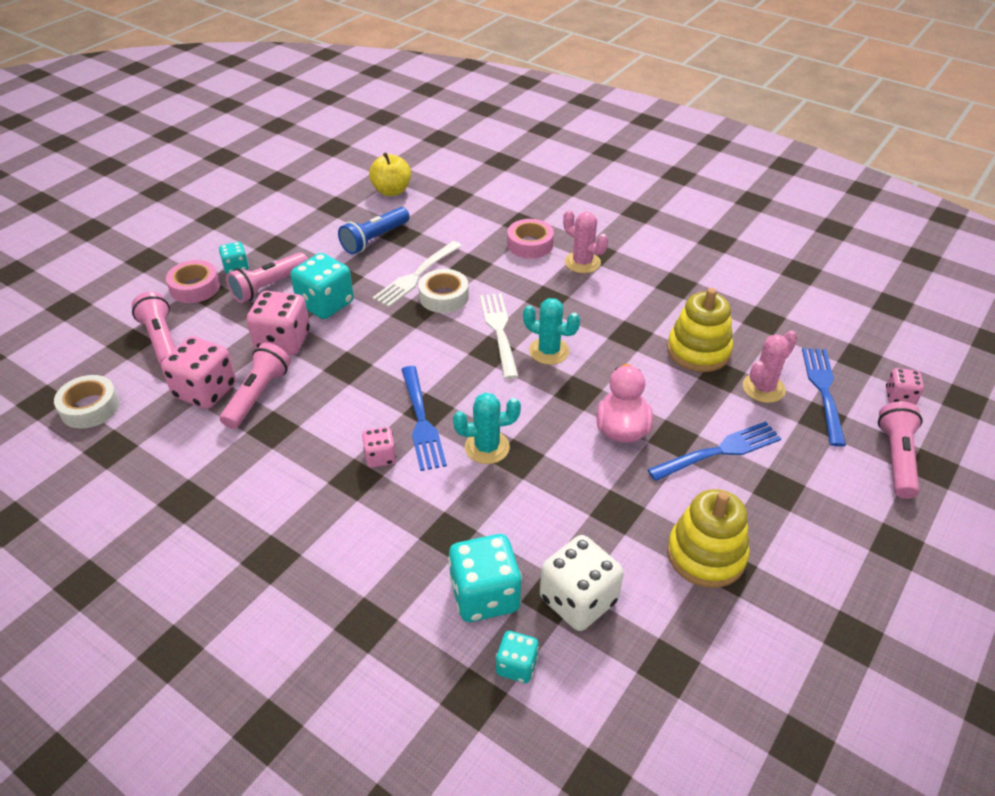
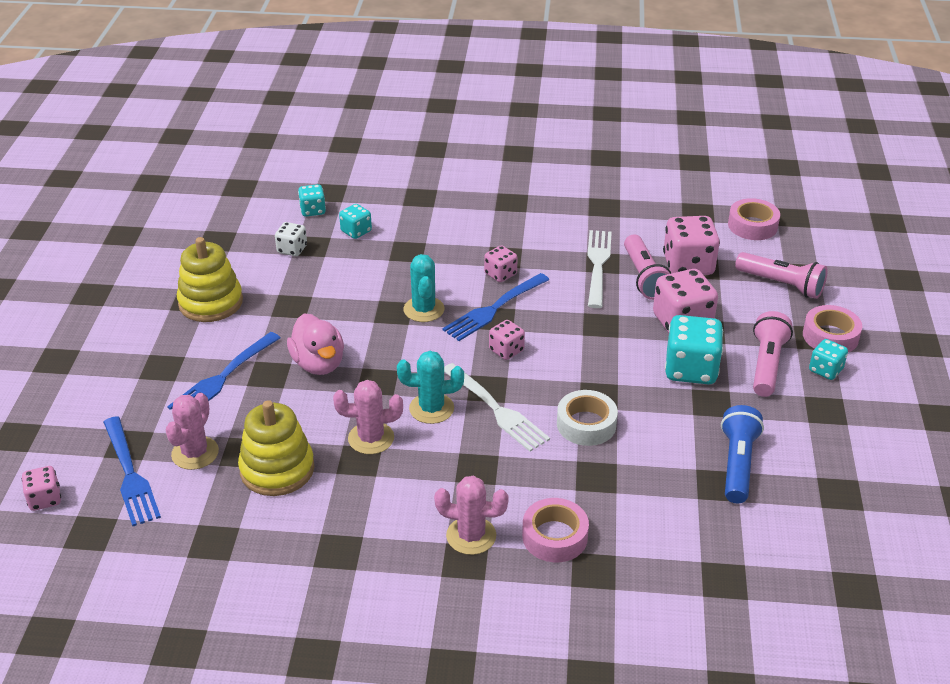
camera: 150 degrees right, 5 degrees down
white tape [54,375,120,429] -> pink tape [728,198,780,240]
yellow apple [369,153,411,196] -> none
white fork [372,241,462,307] -> white fork moved to [587,230,612,308]
blue fork [401,366,447,471] -> blue fork turned 90 degrees counterclockwise [442,273,549,341]
turquoise dice [448,534,522,622] -> turquoise dice [339,204,372,239], size x0.55
turquoise cactus [453,393,521,464] -> turquoise cactus turned 60 degrees counterclockwise [403,254,444,322]
white dice [540,535,624,631] -> white dice [275,222,307,256], size x0.55
pink flashlight [878,401,922,499] -> none
none -> pink cactus [333,380,403,454]
none -> pink dice [489,320,525,360]

